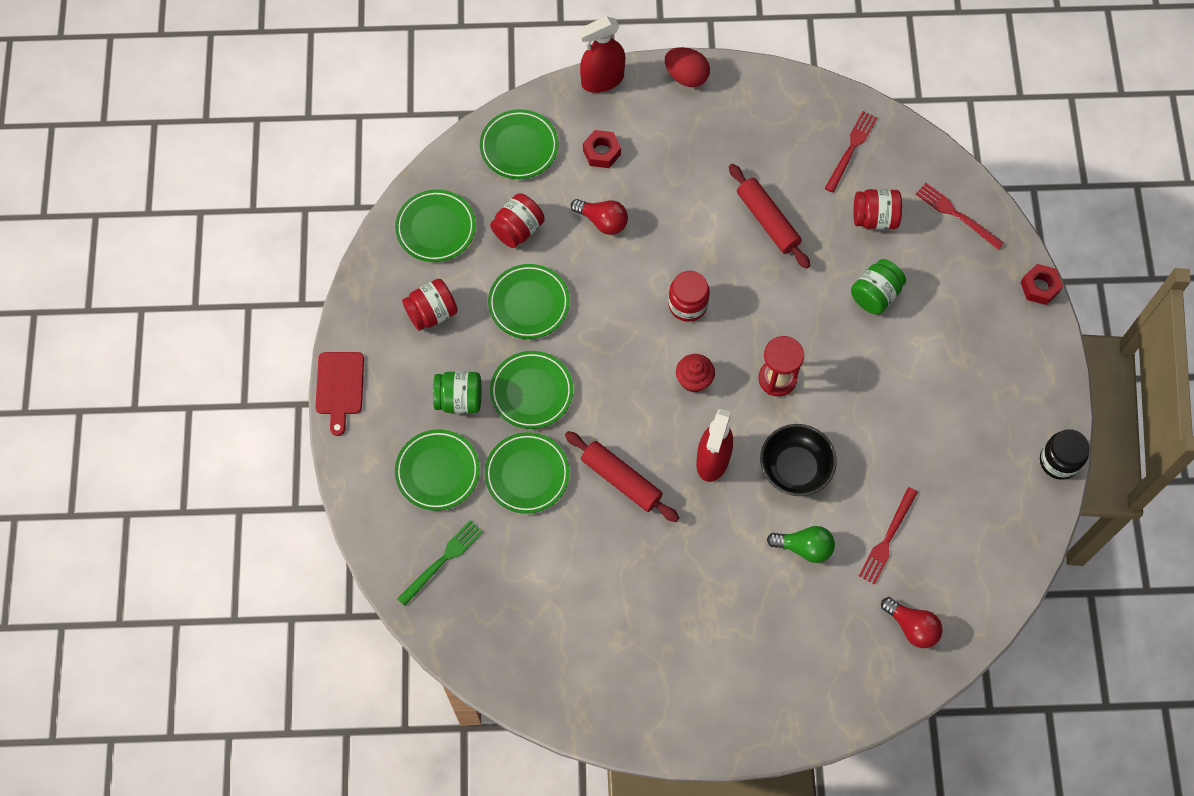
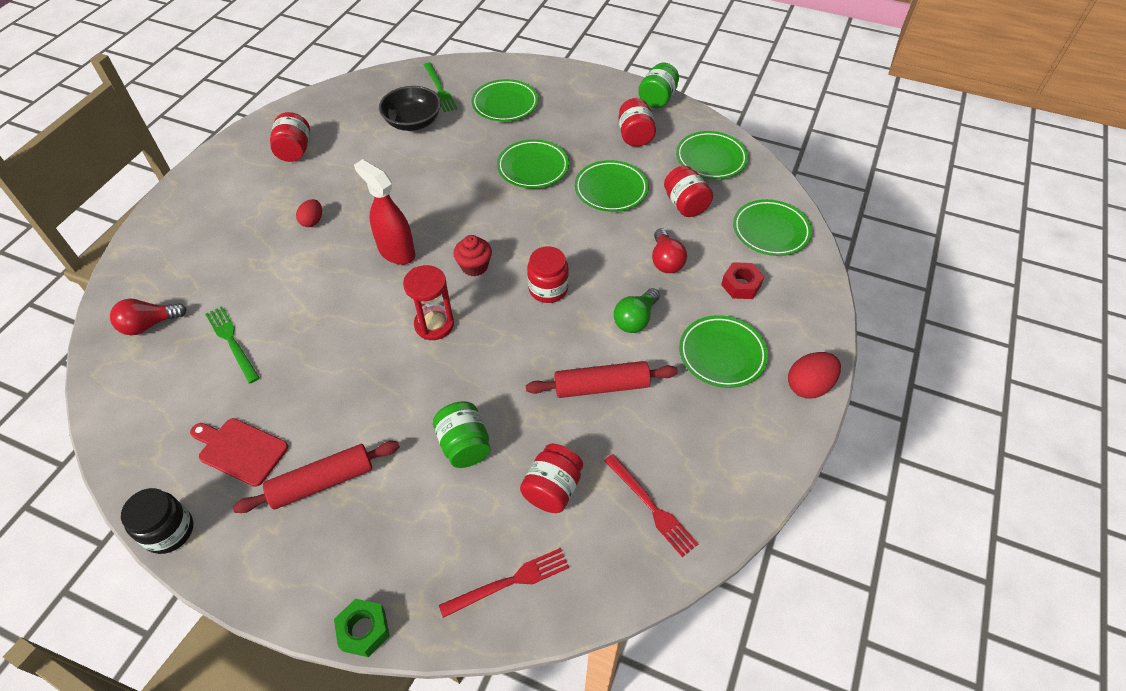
camera: 115 degrees right, 15 degrees down
red cutting board [315,352,364,436] -> red cutting board moved to [190,418,288,487]
green jar [433,372,481,413] -> green jar moved to [638,63,679,108]
green plate [485,432,570,514] -> green plate moved to [679,315,768,388]
red rolling pin [565,431,679,522] -> red rolling pin moved to [233,441,400,513]
red light bulb [571,199,628,235] -> red light bulb turned 60 degrees counterclockwise [652,228,687,273]
red spray bottle [578,16,625,93] -> none
black bowl [760,424,837,496] -> black bowl moved to [379,86,441,131]
green light bulb [767,526,835,563] -> green light bulb moved to [614,288,660,333]
red fork [859,487,918,584] -> green fork [205,306,260,384]
red nut [1021,264,1063,305] -> green nut [334,599,390,657]
none -> red jar [270,112,310,162]
none -> red egg [296,199,322,227]

